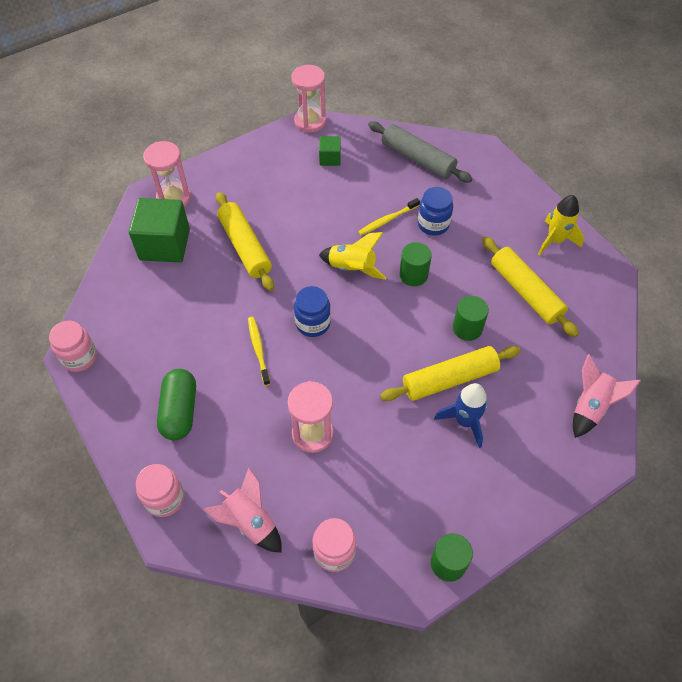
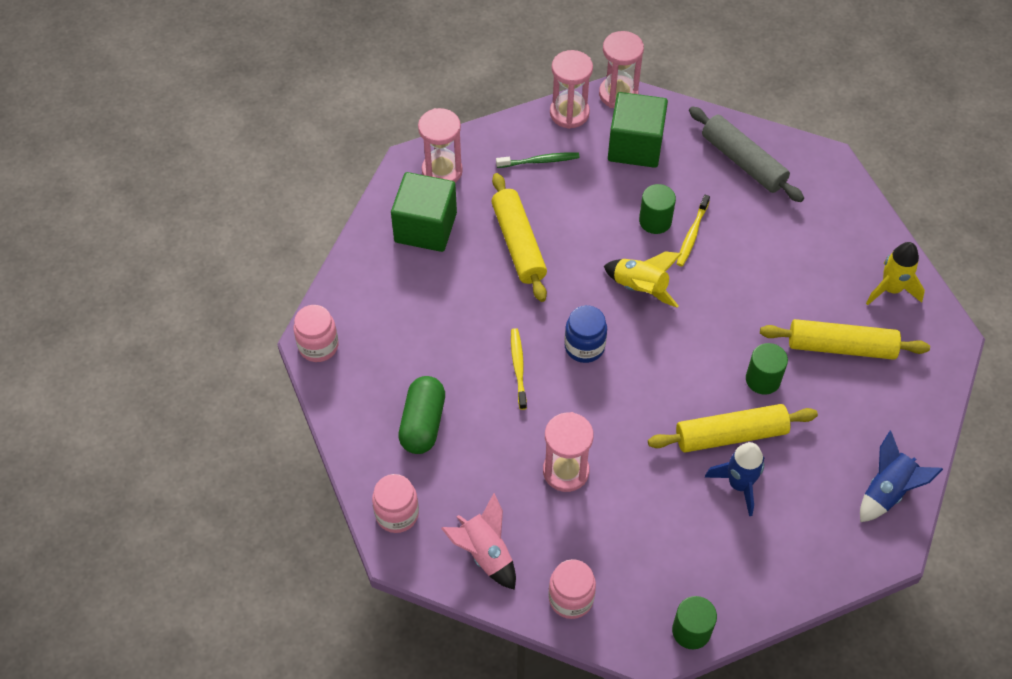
camera: 10 degrees right, 0 degrees up
green cube [319,136,341,166] -> green cube [608,92,668,168], size x1.97
yellow toothbrush [358,198,420,235] -> yellow toothbrush turned 45 degrees counterclockwise [677,195,710,266]
green cylinder [399,242,432,286] -> green cylinder moved to [639,184,676,234]
blue jar [418,187,453,236] -> none
yellow rolling pin [482,237,579,337] -> yellow rolling pin turned 60 degrees counterclockwise [760,319,930,360]
pink rocket [573,354,641,438] -> blue rocket [860,431,943,522]
none -> green toothbrush [496,152,580,168]
none -> pink hourglass [550,50,593,129]

